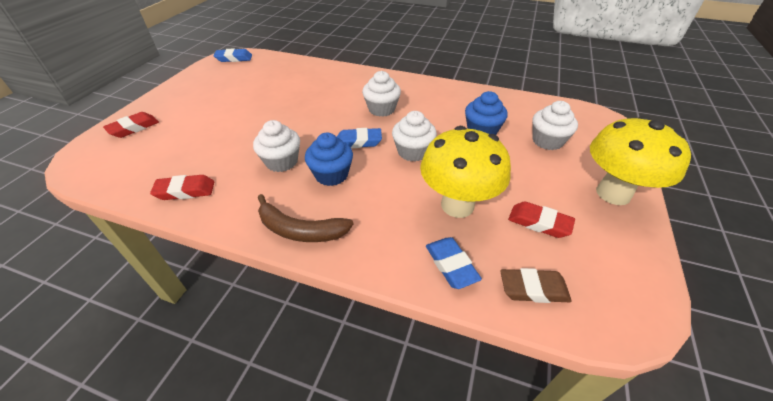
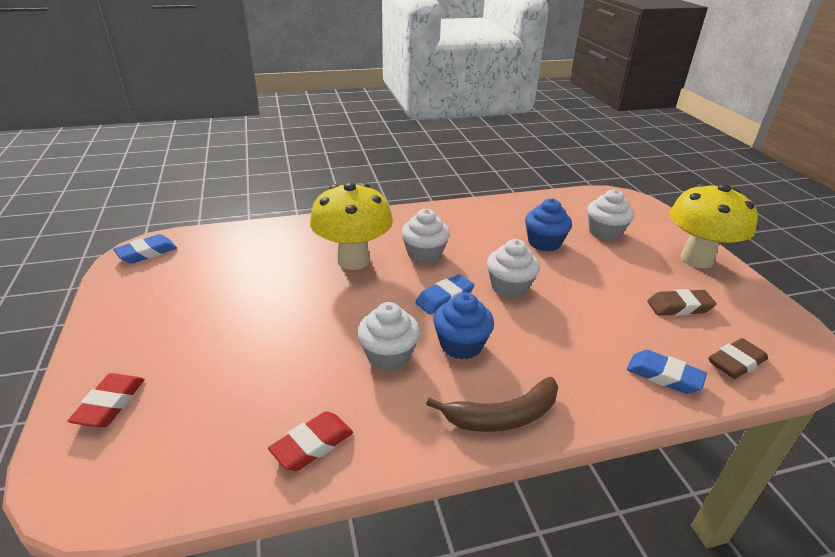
camera: 35 degrees left, 10 degrees down
yellow mushroom [420,126,511,218] -> yellow mushroom moved to [310,182,393,270]
red eraser [508,202,575,238] -> brown eraser [647,289,716,316]

